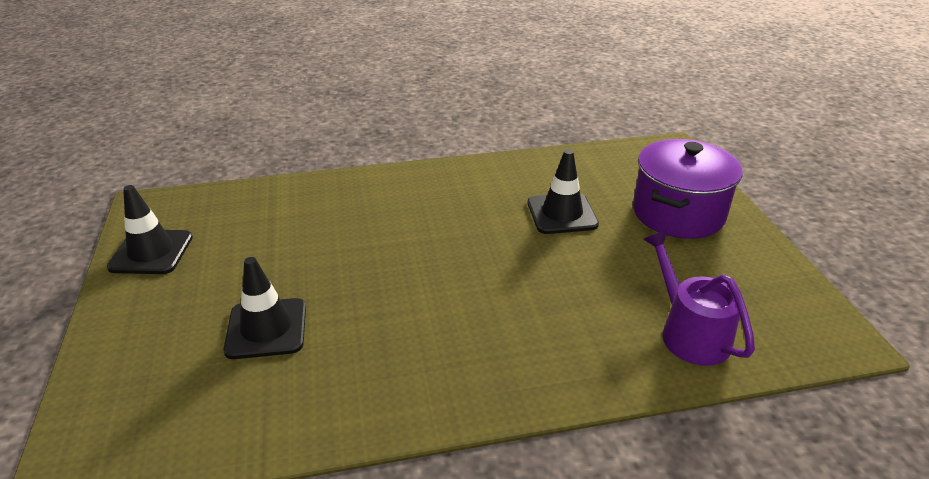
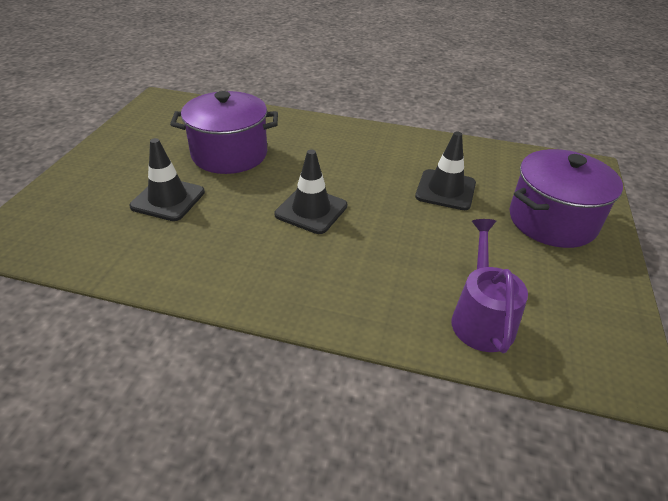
camera: 25 degrees right, 5 degrees up
black traffic cone [107,185,193,274] -> black traffic cone moved to [274,149,347,234]
none -> purple pot [170,91,278,174]

